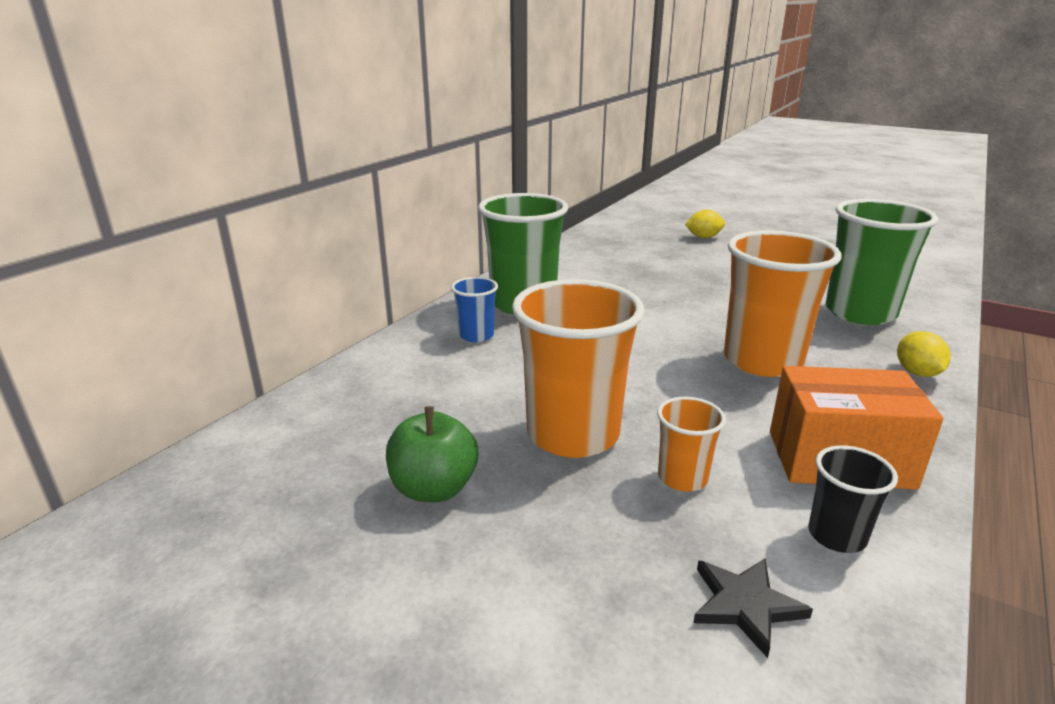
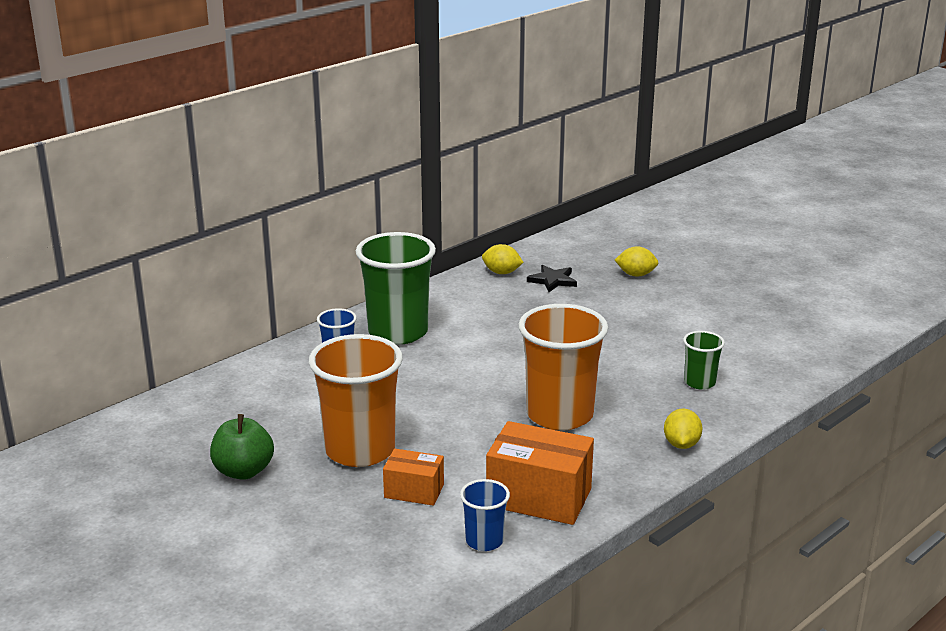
camera: 15 degrees right, 0 degrees up
orange cup [657,397,726,492] -> orange box [383,449,444,506]
black star [693,559,813,658] -> black star moved to [527,265,577,292]
black cup [808,445,898,553] -> blue cup [460,479,510,551]
green cup [826,199,938,325] -> green cup [683,331,725,390], size x0.49
none -> yellow lemon [482,244,524,274]

